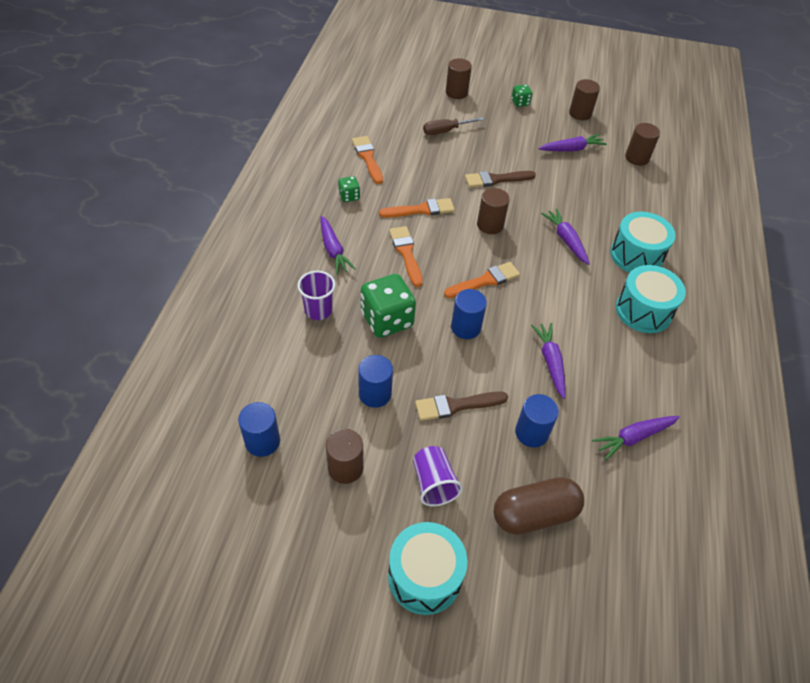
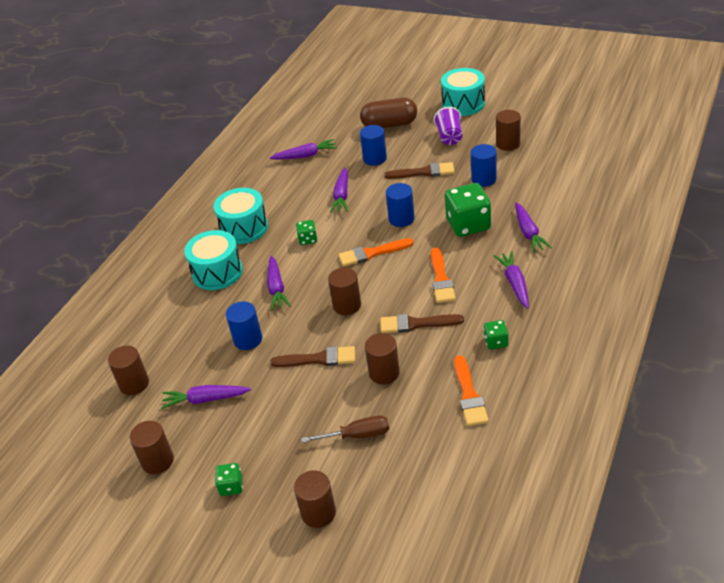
camera: 160 degrees left, 10 degrees down
blue cylinder [238,402,280,457] -> blue cylinder moved to [226,301,262,350]
purple cup [298,271,335,320] -> purple carrot [515,202,552,253]
orange brush [379,198,455,218] -> brown brush [380,314,464,333]
none -> green dice [296,220,317,245]
none -> brown cylinder [365,333,400,384]

